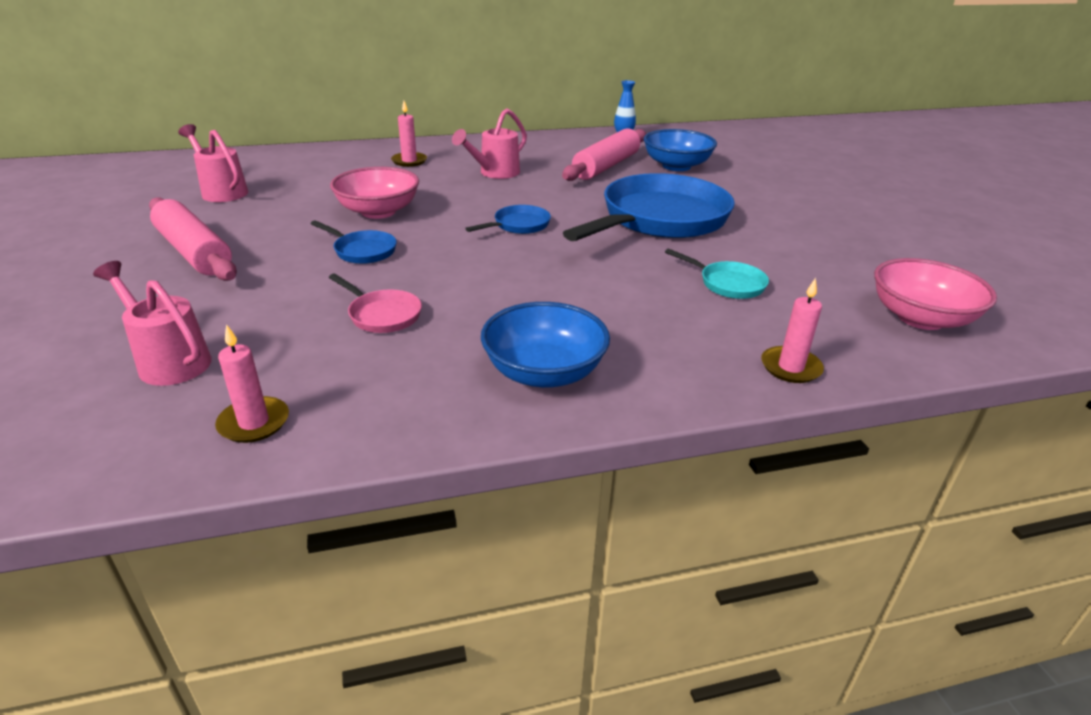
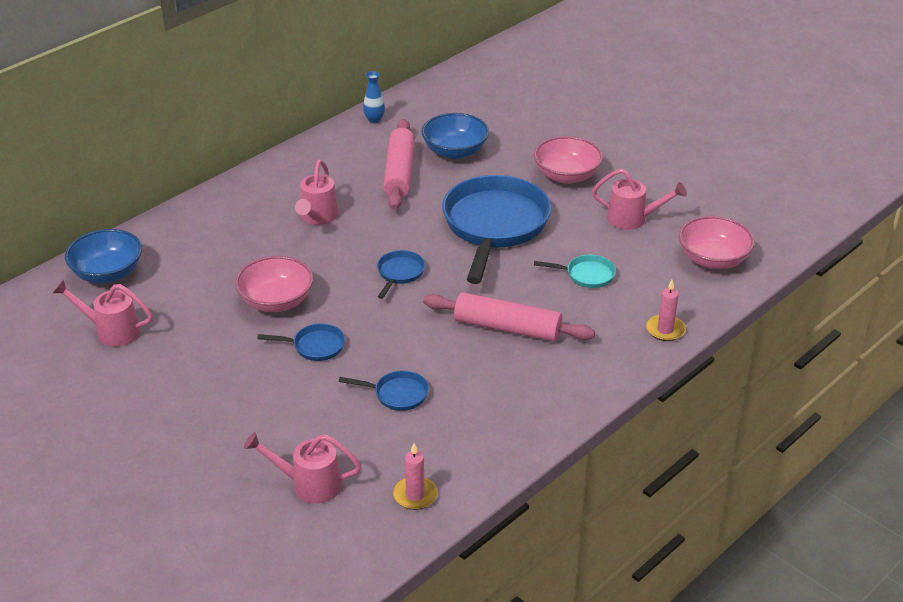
camera: 30 degrees left, 5 degrees up
pink rolling pin [149,197,237,281] -> pink rolling pin moved to [423,292,595,342]
pink pan [329,274,422,333] -> blue pan [339,370,429,411]
pink candle [391,101,427,167] -> none
blue bowl [481,302,610,388] -> blue bowl moved to [65,229,142,283]
none -> pink bowl [534,136,603,184]
none -> pink watering can [592,169,687,230]

